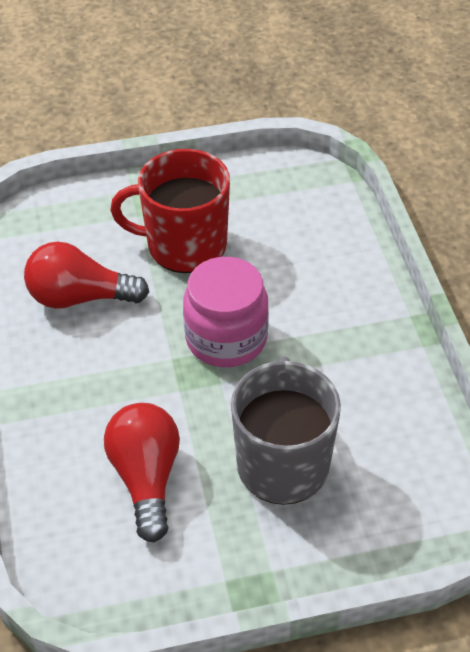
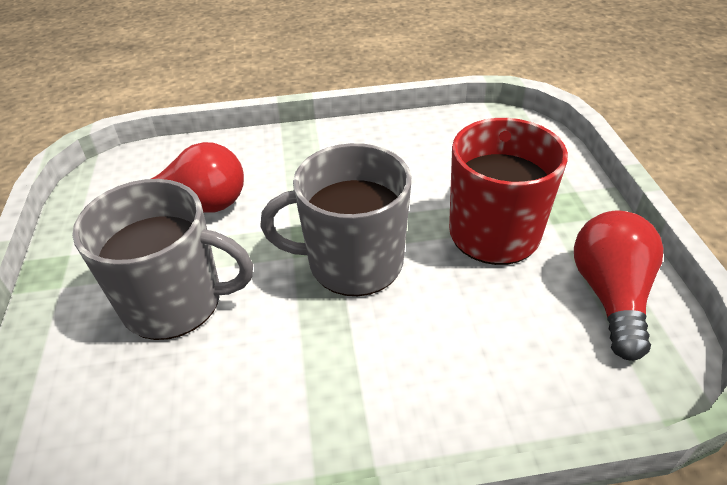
camera: 95 degrees right, 5 degrees down
red light bulb [24,242,149,309] -> red light bulb moved to [574,211,663,361]
pink jar [183,257,269,367] -> grey mug [260,143,411,296]

